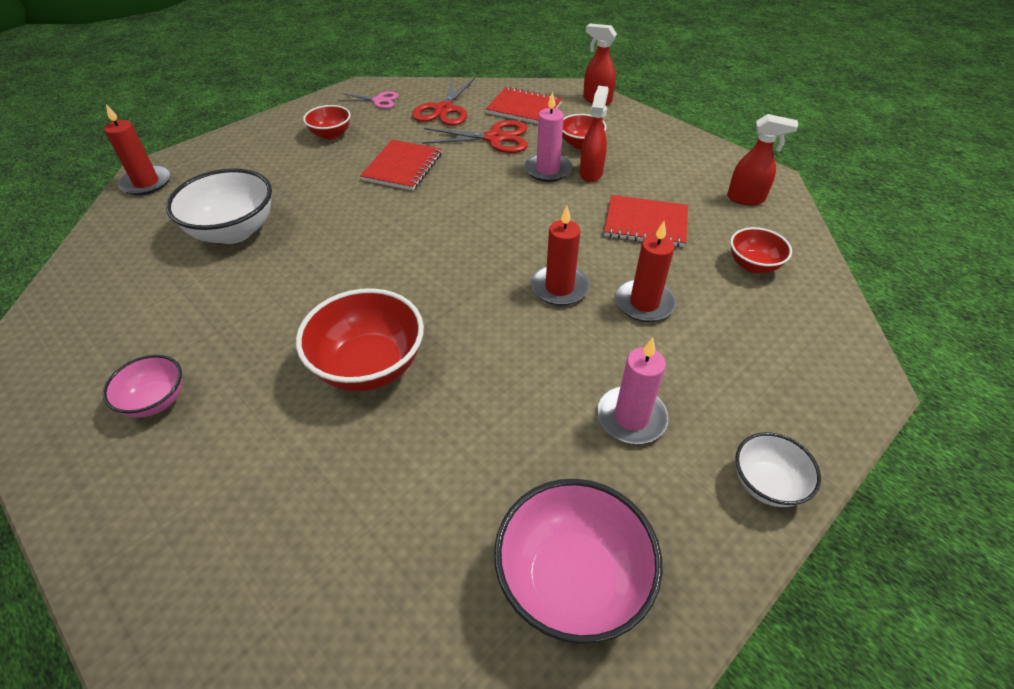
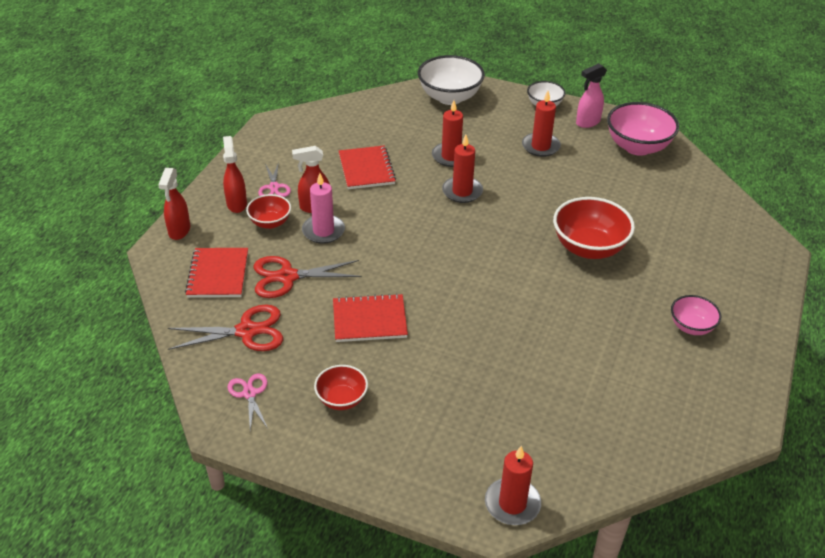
camera: 115 degrees left, 5 degrees down
white bowl [166,168,272,244] -> white bowl moved to [418,55,485,105]
red scissors [422,120,528,153] -> red scissors turned 75 degrees counterclockwise [254,256,362,298]
pink candle [597,338,668,444] -> red candle [522,91,561,157]
red spray bottle [727,114,798,205] -> red spray bottle moved to [223,136,247,213]
red bowl [730,227,792,273] -> none
none -> pink scissors [258,162,291,197]
none -> pink spray bottle [576,63,607,128]

